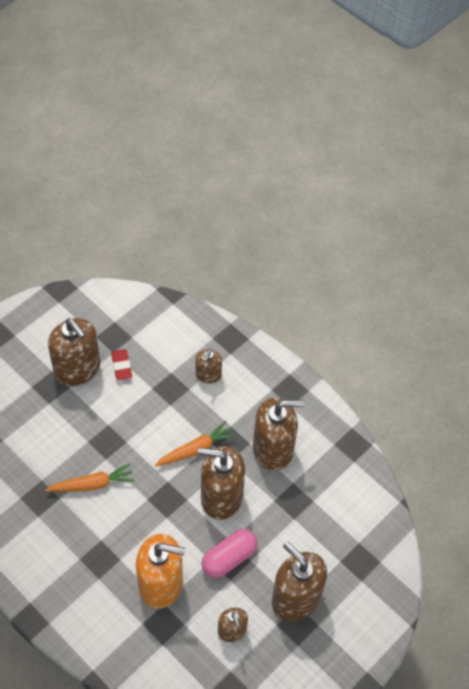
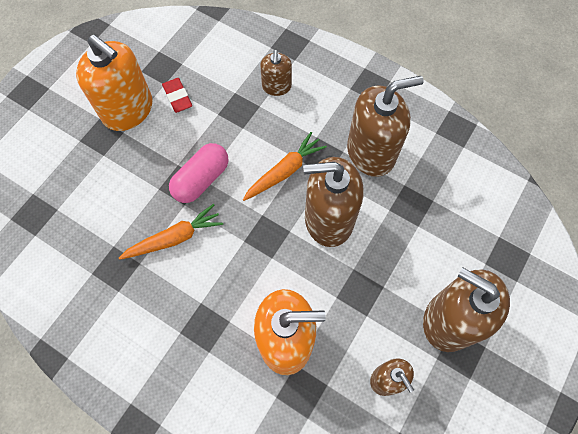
camera: 10 degrees left, 10 degrees up
brown soap dispenser [48,318,100,386] -> orange soap dispenser [76,35,152,131]
pink capsule [201,529,258,578] -> pink capsule moved to [169,143,228,203]

